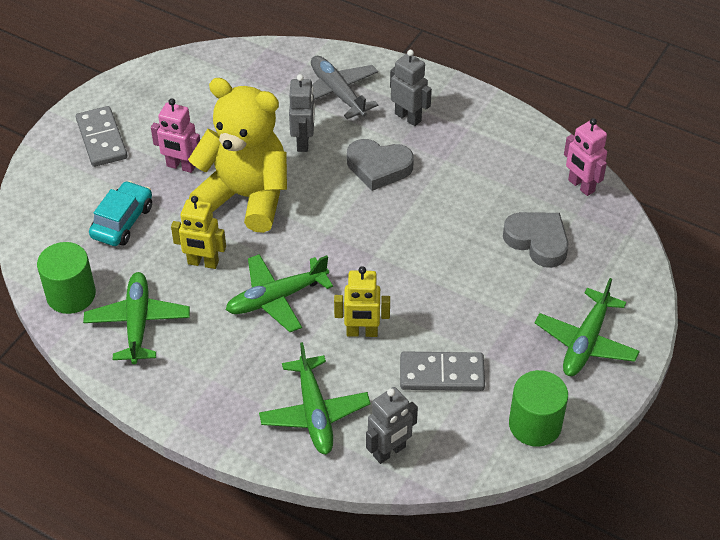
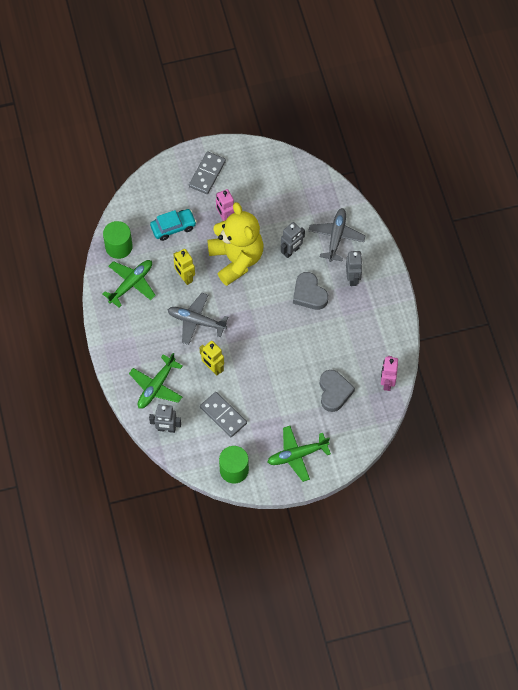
camera: 45 degrees right, 15 degrees up
green plane [226,254,333,332] -> grey plane [167,293,228,345]

